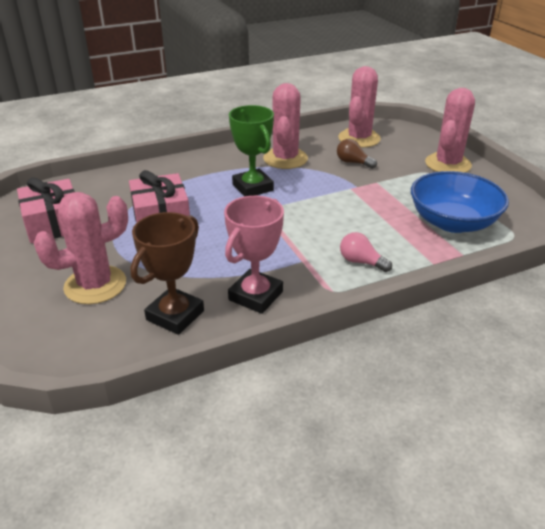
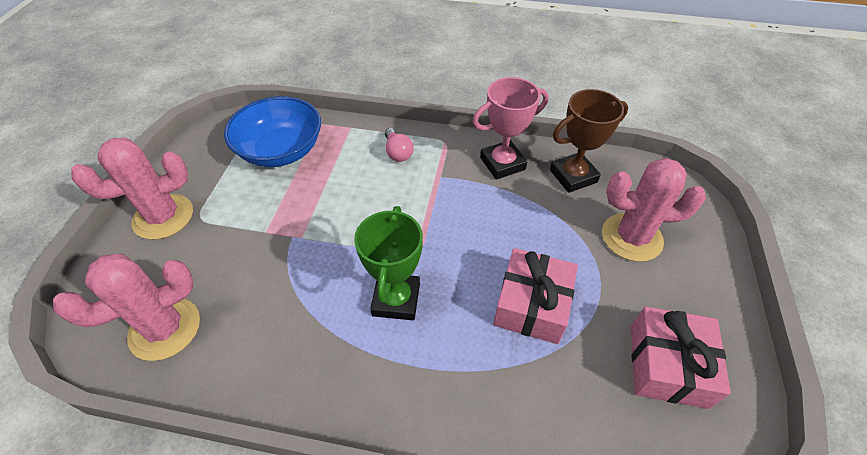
camera: 145 degrees left, 15 degrees up
pink cactus [263,83,308,169] -> none
brown light bulb [337,139,377,169] -> none

